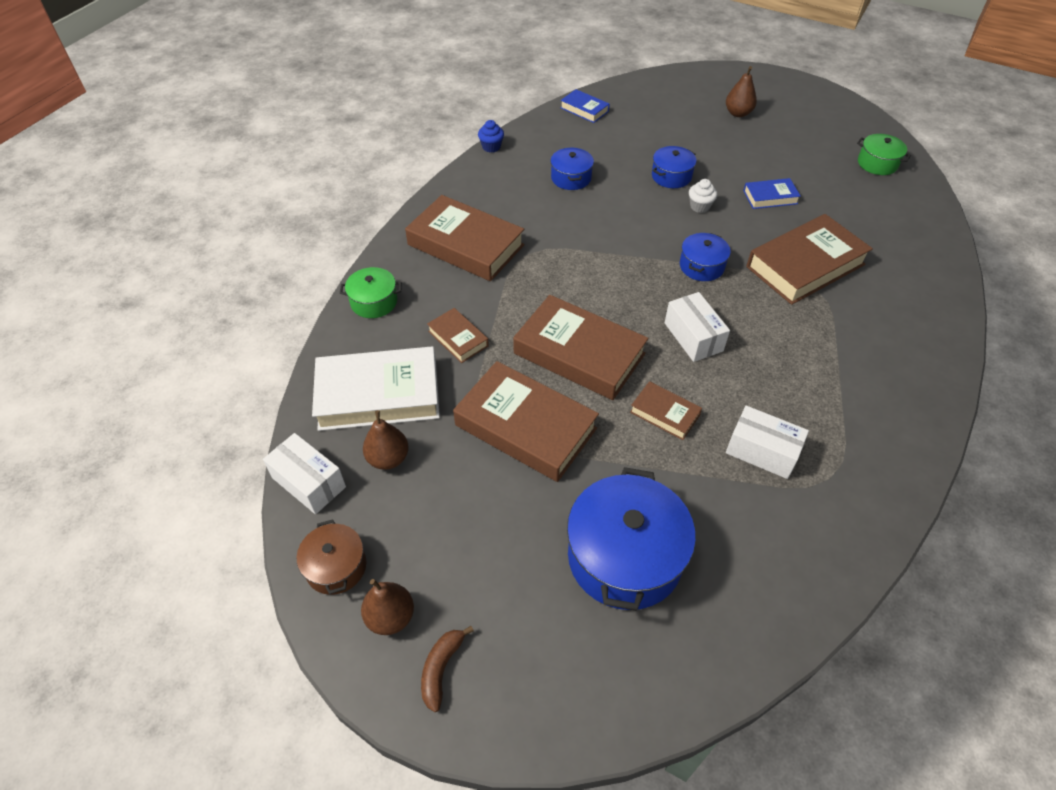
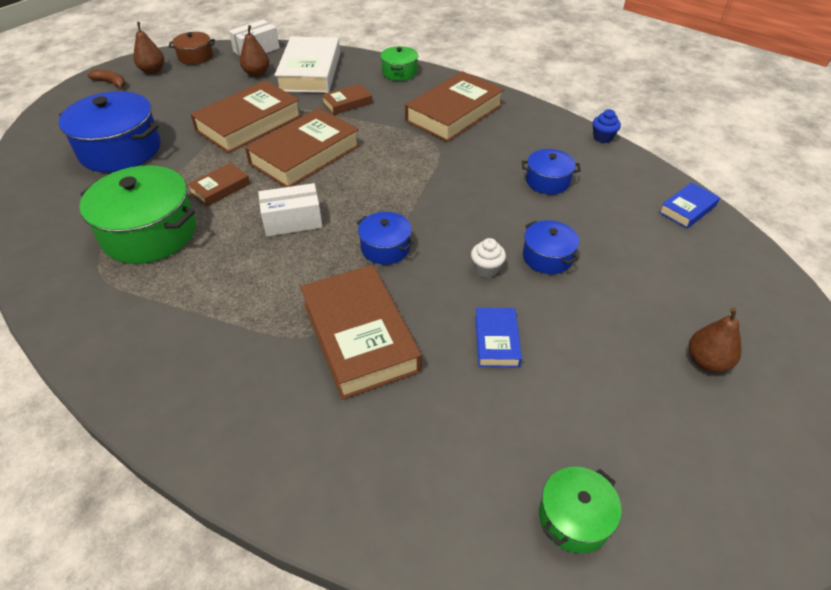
camera: 100 degrees right, 5 degrees down
white box [726,405,809,479] -> green pot [79,165,196,264]

